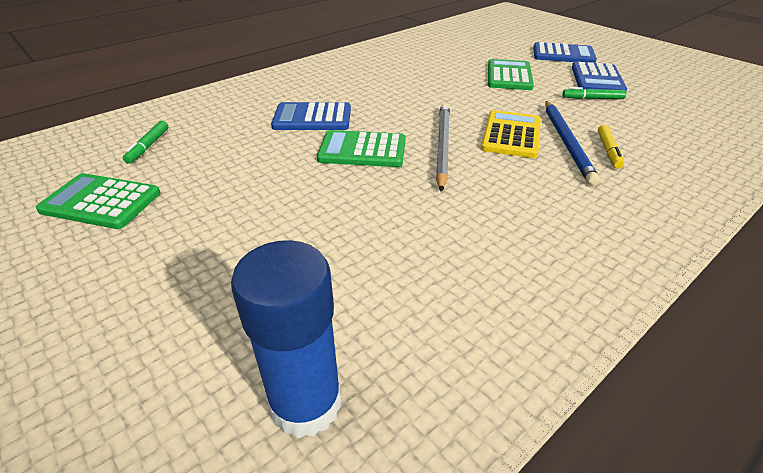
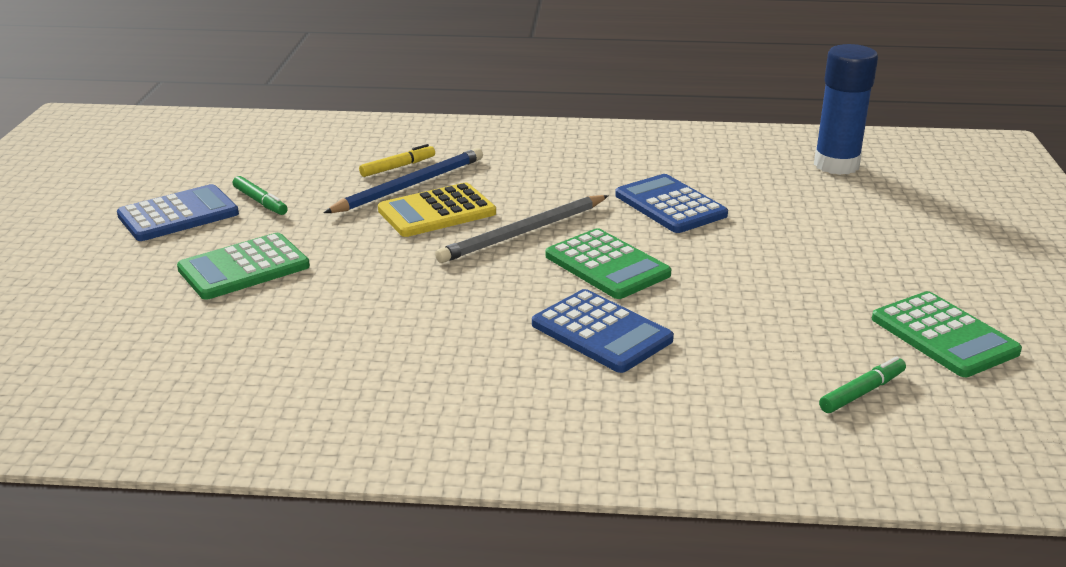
camera: 135 degrees left, 10 degrees down
blue calculator [533,42,597,63] -> blue calculator moved to [615,174,728,233]

